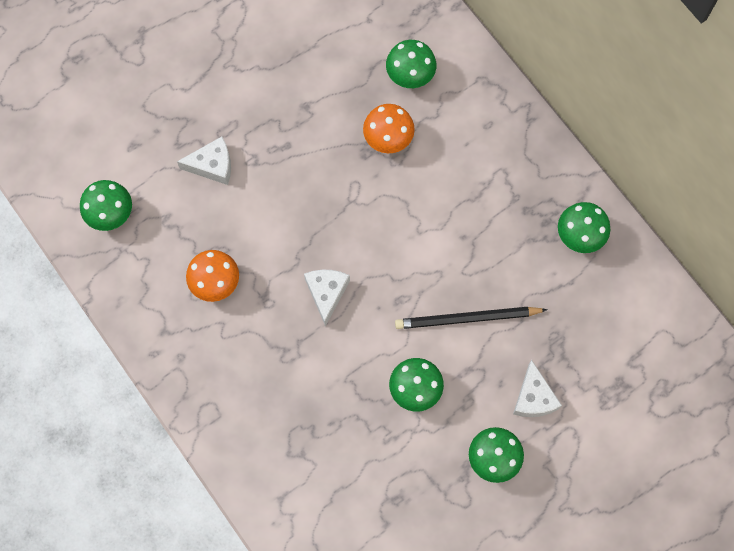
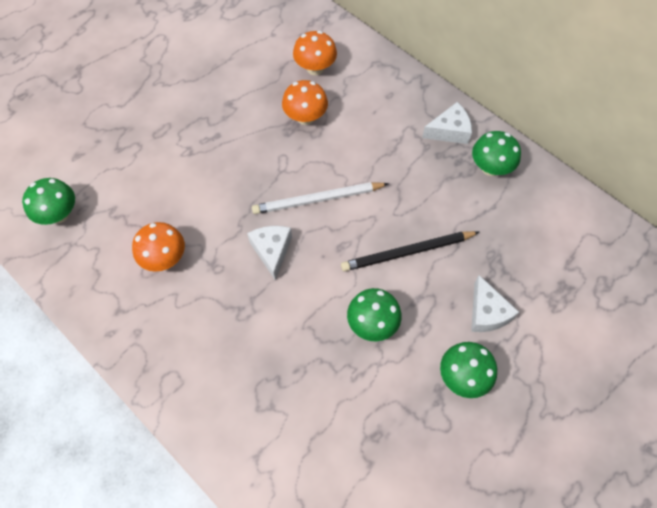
camera: 10 degrees left, 10 degrees down
white cheese [177,137,231,185] -> white cheese moved to [422,102,472,144]
green mushroom [386,40,436,88] -> orange mushroom [293,31,337,75]
none -> white pencil [252,182,389,214]

